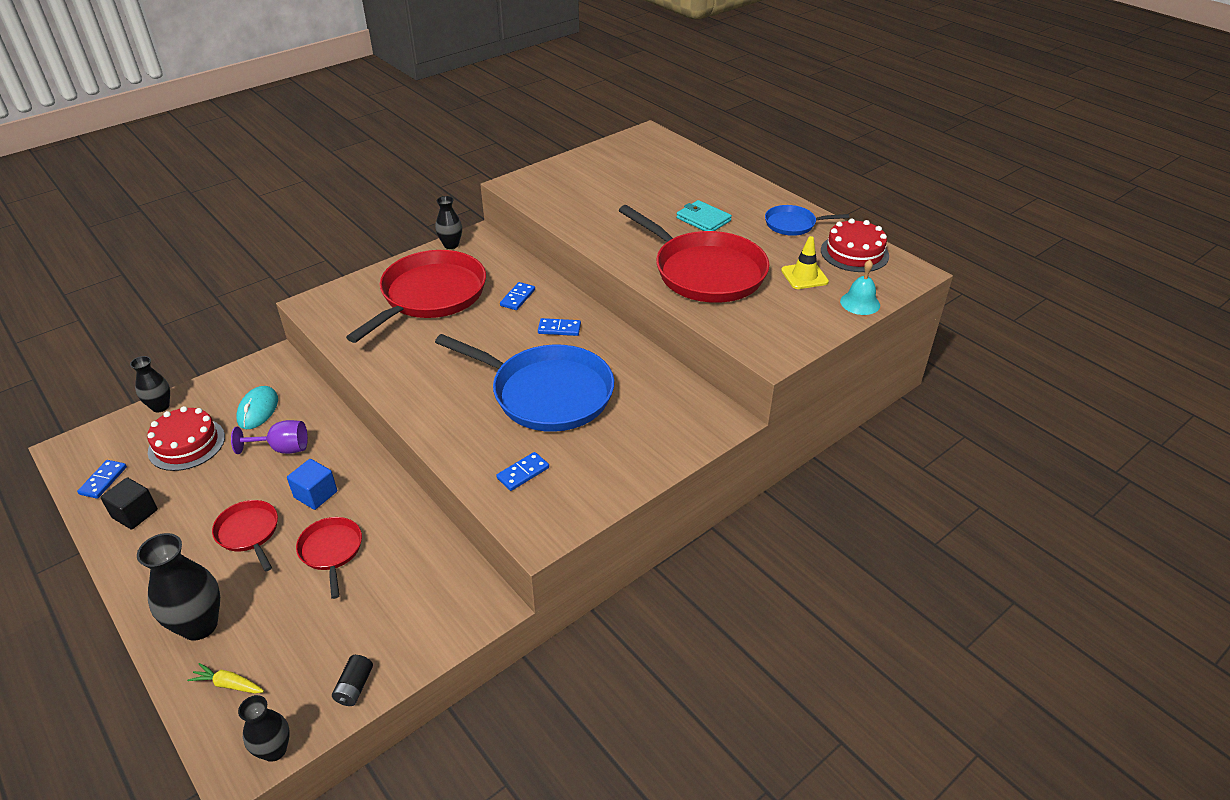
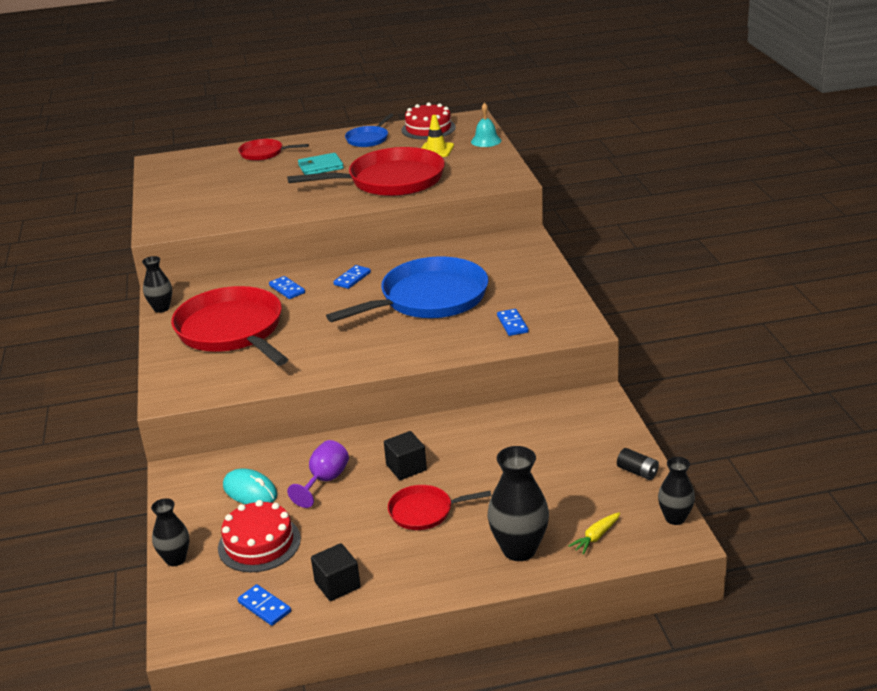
camera: 60 degrees left, 10 degrees down
blue cube [287,459,337,510] -> black cube [384,431,427,480]
red pan [296,517,362,599] -> red pan moved to [238,139,309,161]

